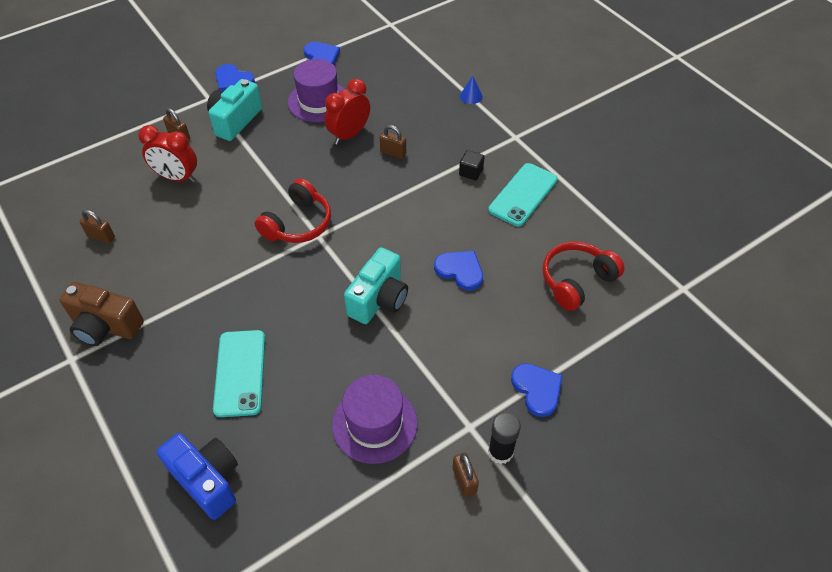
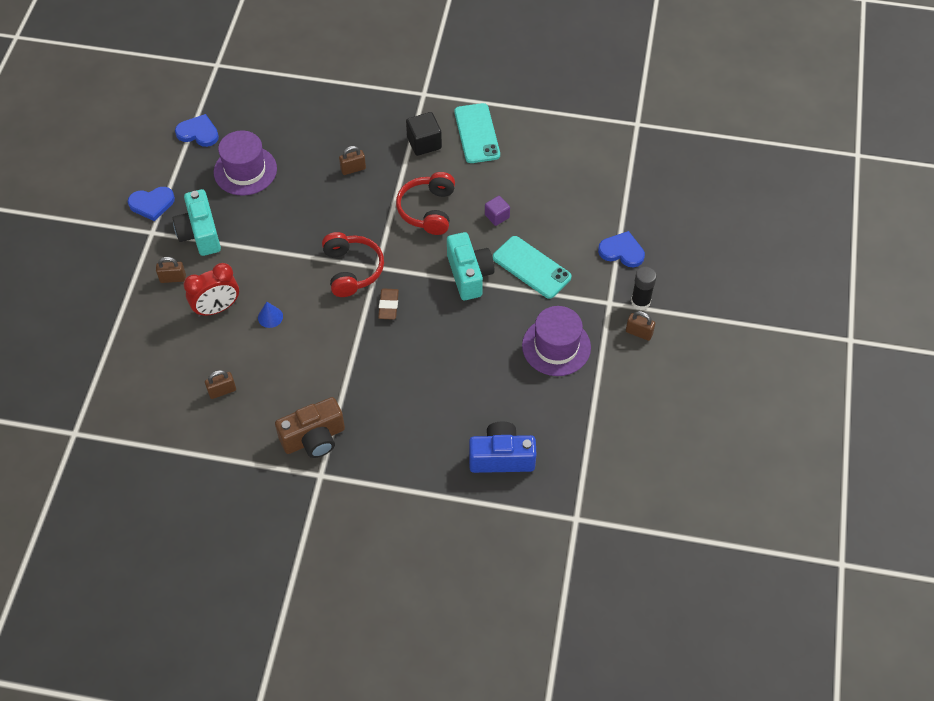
camera: 45 degrees left, 5 degrees up
turquoise phone [213,330,265,417] -> turquoise phone moved to [493,236,572,299]
red clock [325,79,370,145] -> none
blue heart [434,251,483,290] -> purple cube [485,196,510,226]
black cube [459,150,484,180] -> black cube [406,112,442,156], size x1.56
blue cone [460,76,483,104] -> blue cone moved to [258,302,283,328]
red headphones [543,241,625,311] -> red headphones moved to [396,172,455,235]
none -> brown eraser [378,289,399,320]

